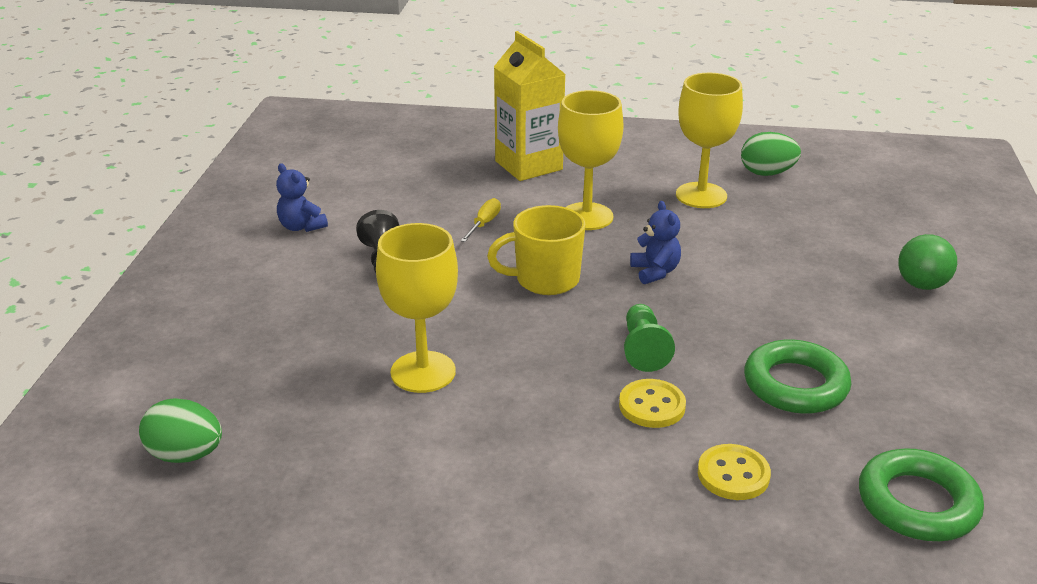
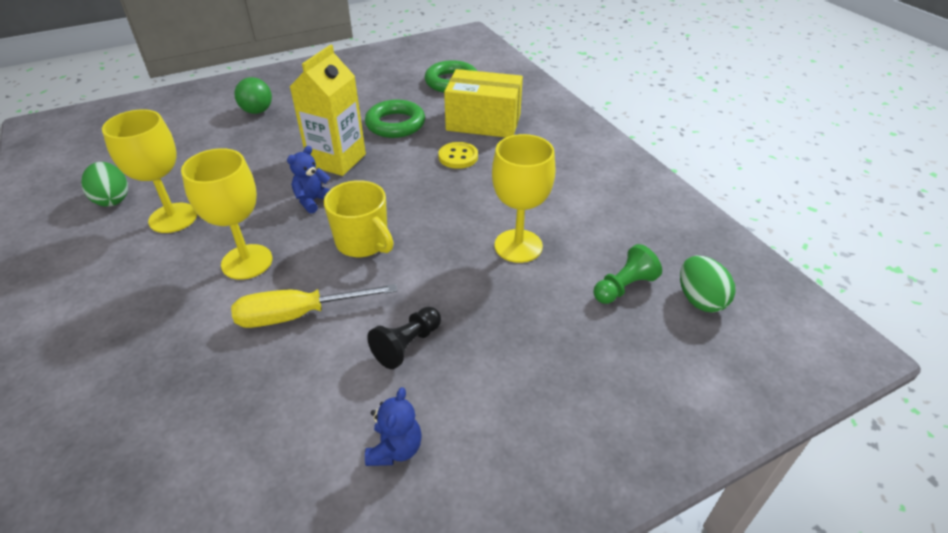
camera: 125 degrees left, 10 degrees up
yellow screwdriver [460,198,501,242] -> yellow screwdriver [231,284,397,328], size x1.92
yellow carton [494,31,566,181] -> yellow carton moved to [290,44,366,176]
green pawn [624,304,675,372] -> green pawn moved to [593,244,662,304]
yellow button [698,444,771,500] -> yellow box [444,69,523,138]

